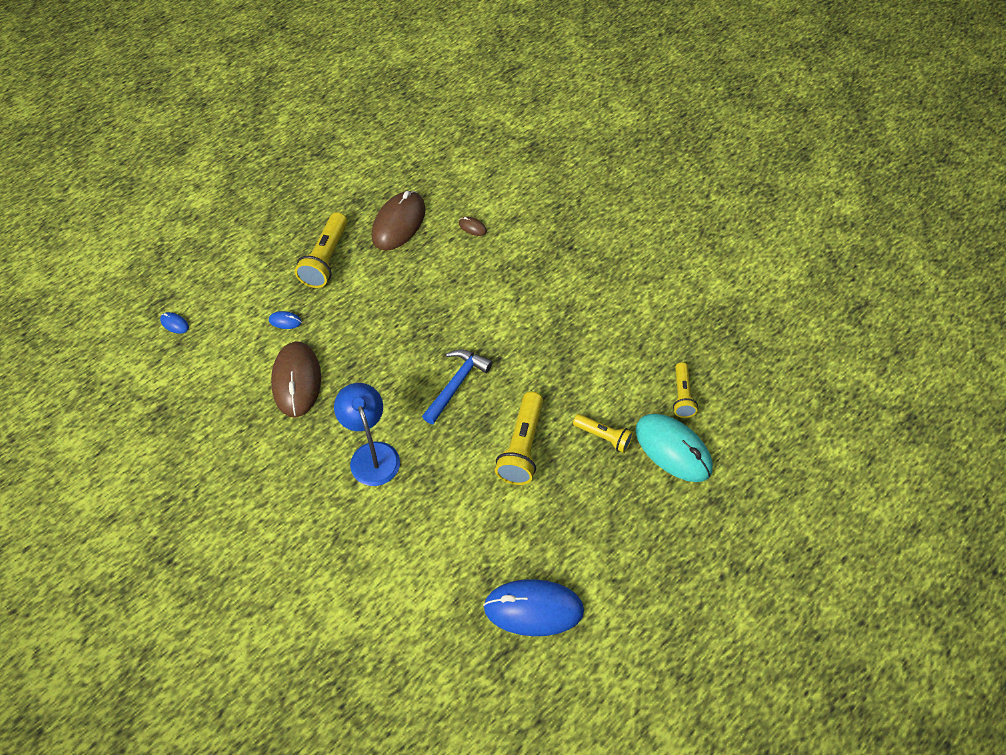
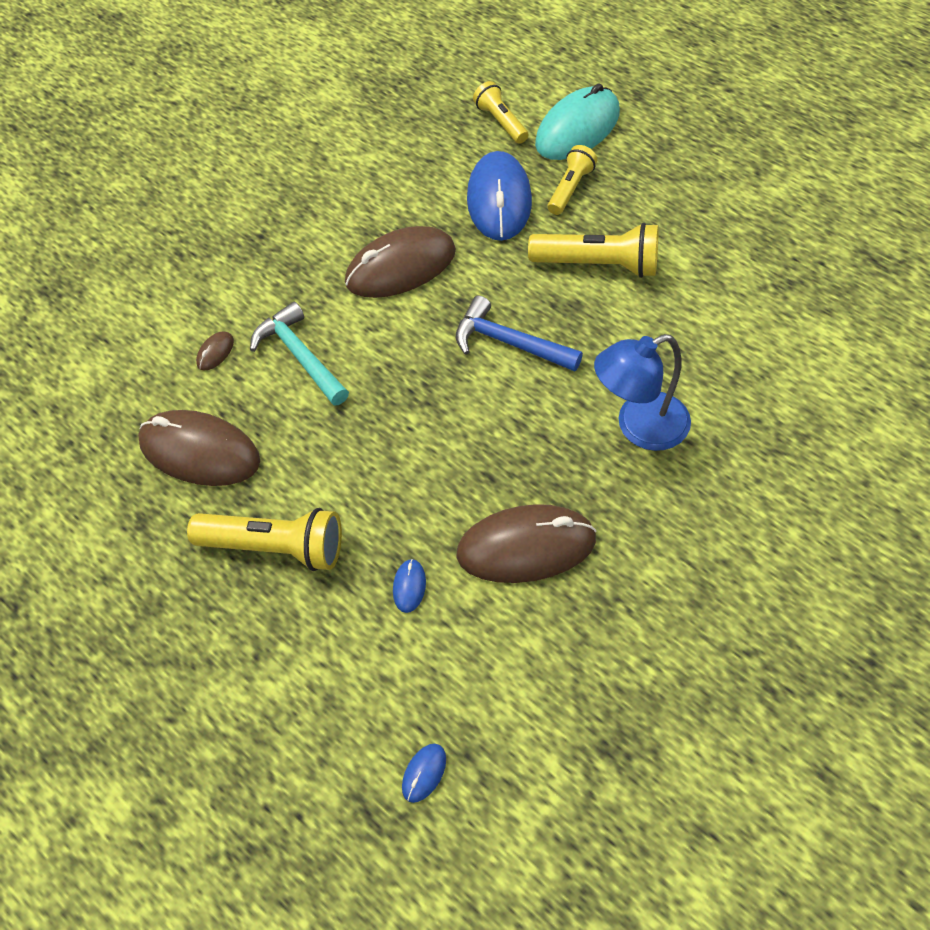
camera: 90 degrees left, 0 degrees up
blue mouse [483,579,584,636] -> blue mouse moved to [467,151,532,241]
yellow flashlight [673,362,698,418] -> yellow flashlight turned 120 degrees counterclockwise [473,81,529,144]
none -> turquoise hammer [250,302,349,406]
none -> brown mouse [345,226,456,298]

